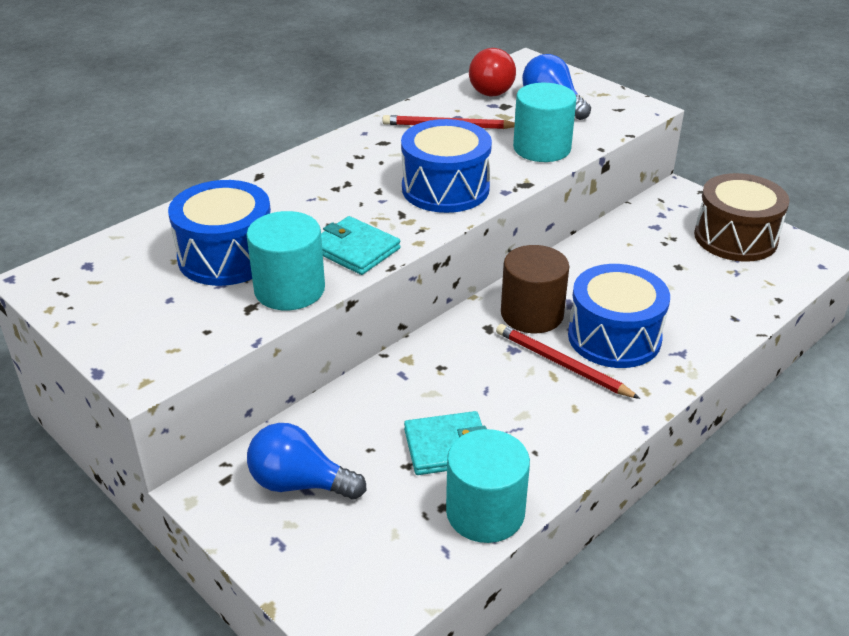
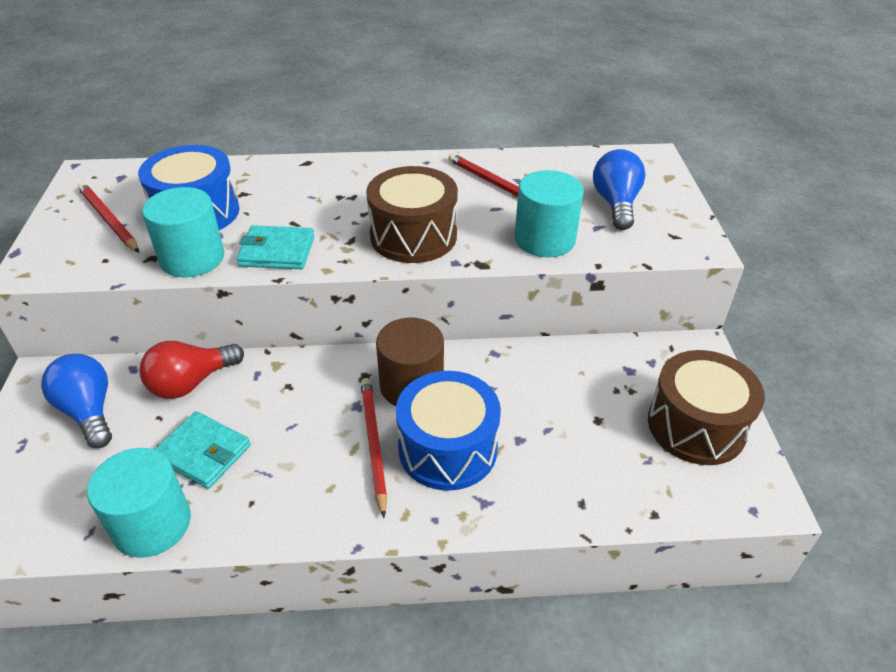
camera: 40 degrees right, 5 degrees up
turquoise wallet [321,216,401,275] -> turquoise wallet turned 75 degrees counterclockwise [236,225,314,269]
blue drum [401,119,492,213] -> brown drum [366,166,458,263]
red light bulb [469,48,516,96] -> red light bulb moved to [139,341,244,399]
none -> red pencil [78,183,139,253]

